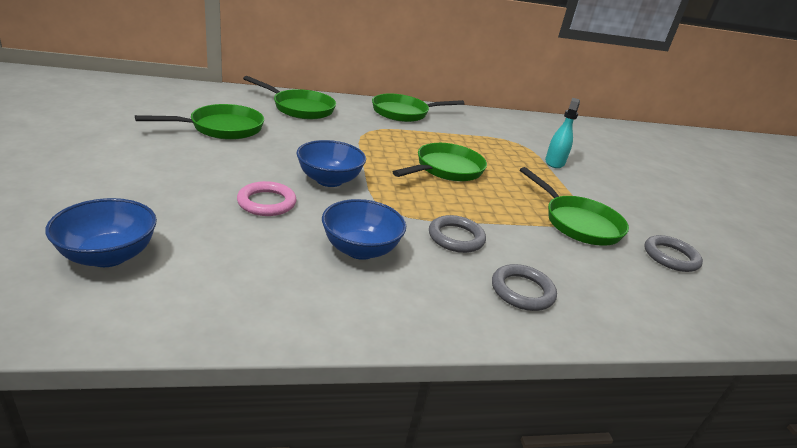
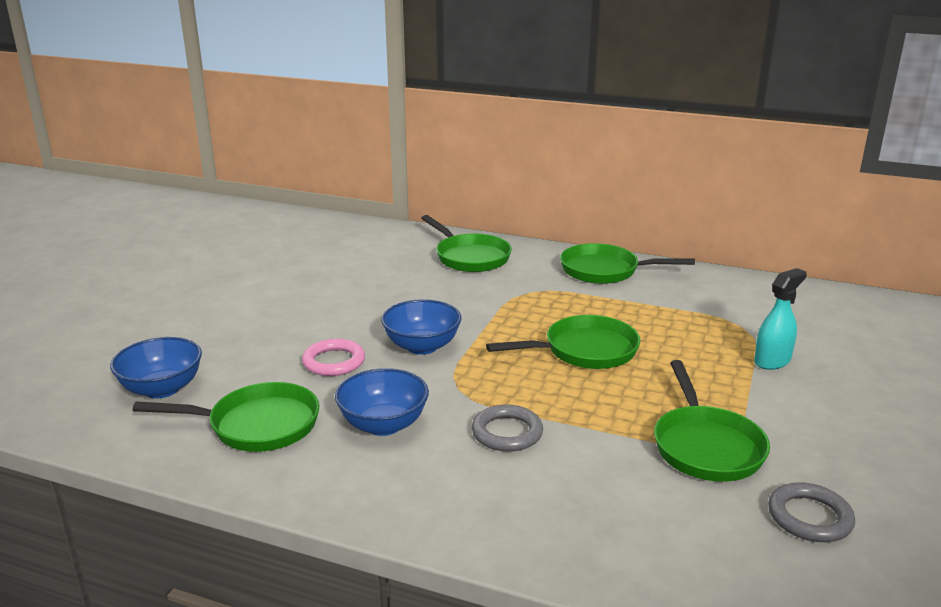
camera: 35 degrees right, 5 degrees down
green pan [135,104,264,140] -> green pan moved to [133,382,319,452]
grey ring [492,264,557,311] -> none

